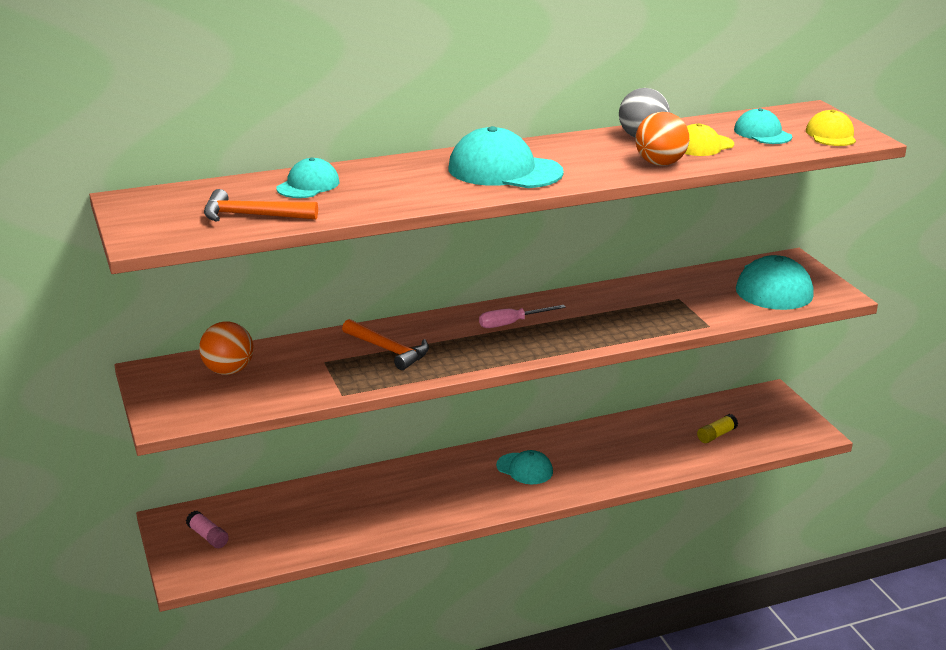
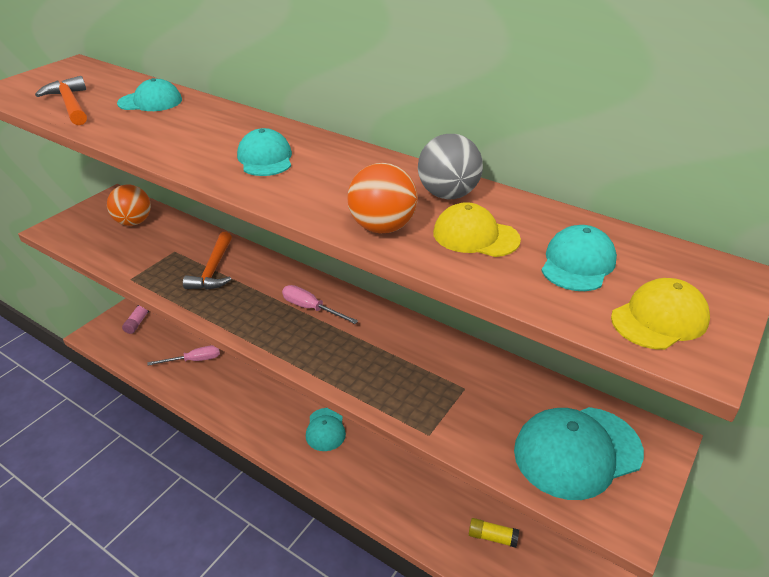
camera: 55 degrees right, 10 degrees up
turquoise cap [449,126,564,188] -> turquoise cap [237,128,292,176], size x0.58
none -> pink screwdriver [147,345,220,365]

